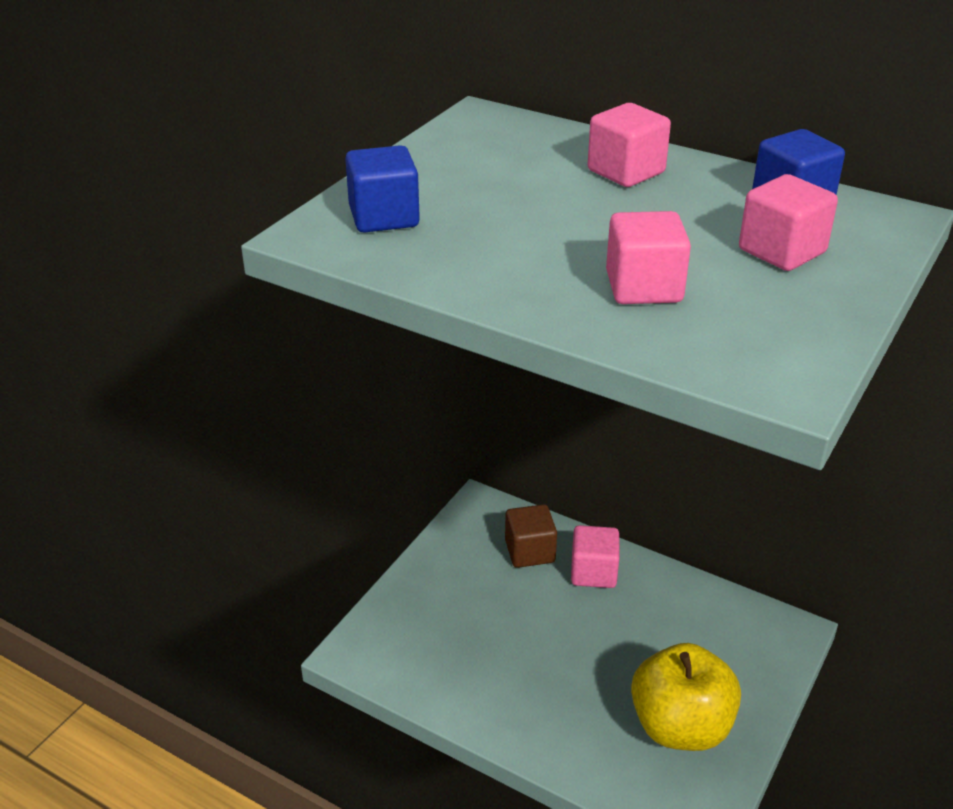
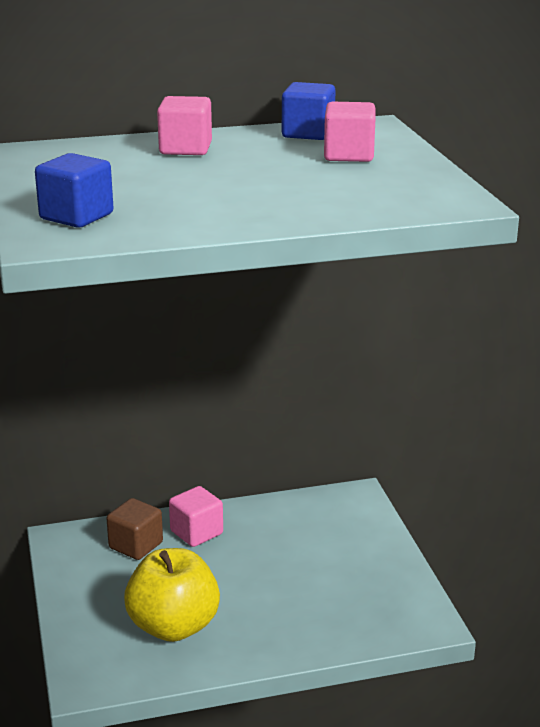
camera: 45 degrees left, 10 degrees down
pink cube [606,211,691,304] -> none
yellow apple [631,643,741,751] -> yellow apple moved to [124,548,220,642]

